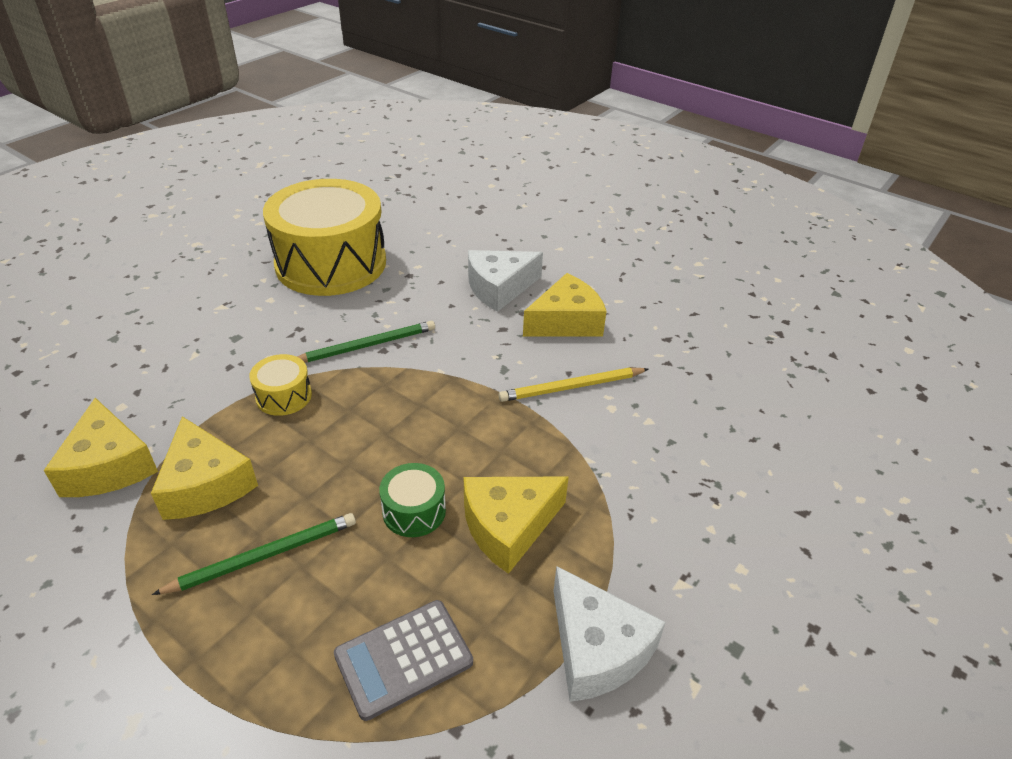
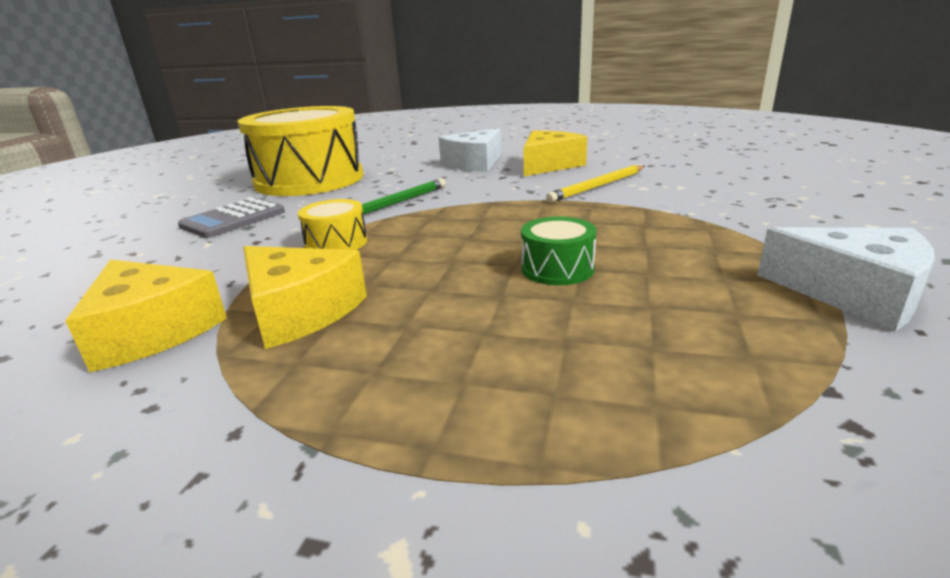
camera: 20 degrees left, 15 degrees down
green pencil [152,513,356,595] -> none
grey calculator [334,600,473,721] -> grey calculator moved to [178,198,285,238]
yellow cheese [464,476,569,574] -> none

